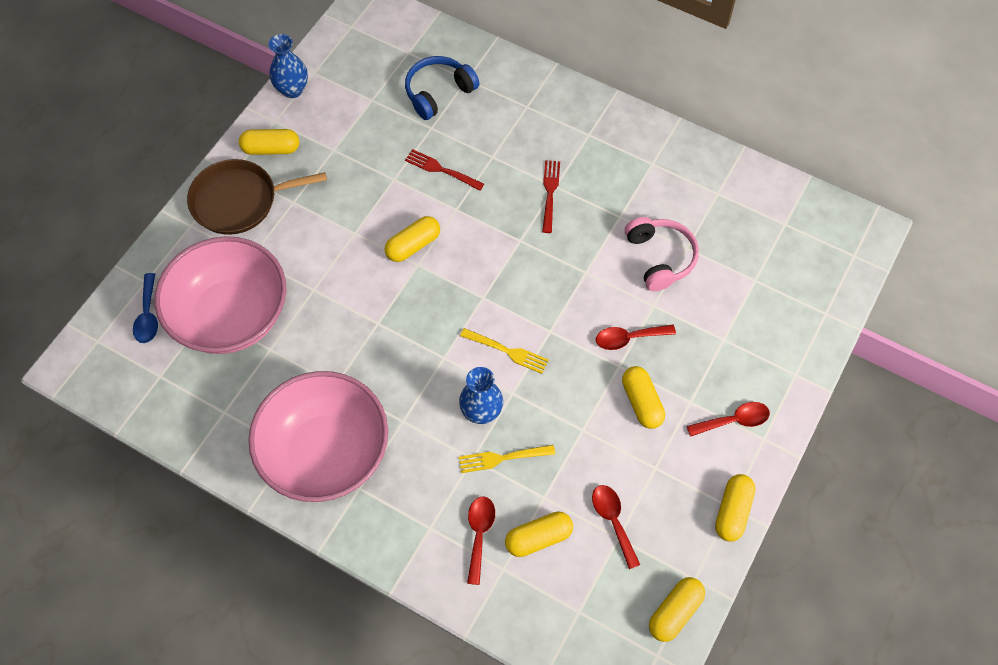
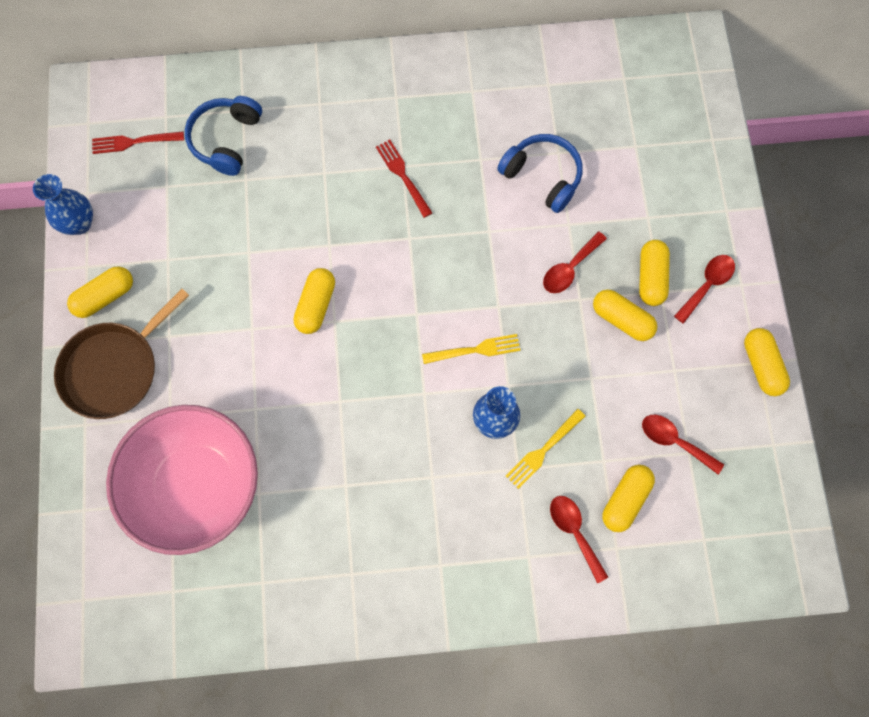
camera: 35 degrees left, 10 degrees up
blue spoon [133,273,158,343] -> none
pink bowl [248,371,388,502] -> none
red fork [405,149,484,191] -> red fork moved to [92,131,184,154]
pink headphones [625,217,699,291] -> blue headphones [497,134,583,213]
yellow capsule [649,577,705,642] -> yellow capsule moved to [639,240,670,306]

